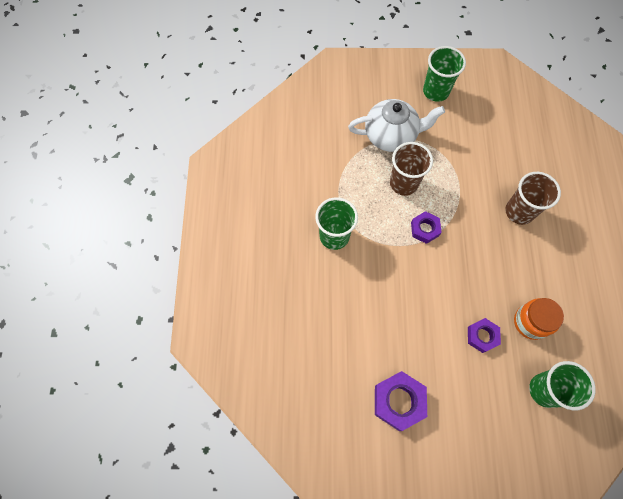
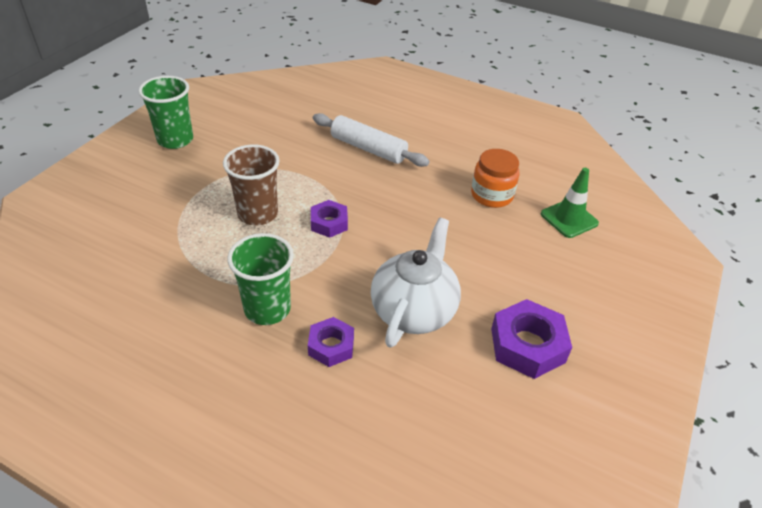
camera: 65 degrees left, 25 degrees down
white teapot [348,99,445,152] -> white teapot moved to [371,218,461,348]
purple nut [468,318,501,353] -> purple nut moved to [308,317,354,367]
brown cup [505,172,561,225] -> white rolling pin [313,113,430,167]
green cup [529,361,596,411] -> green traffic cone [541,168,599,238]

